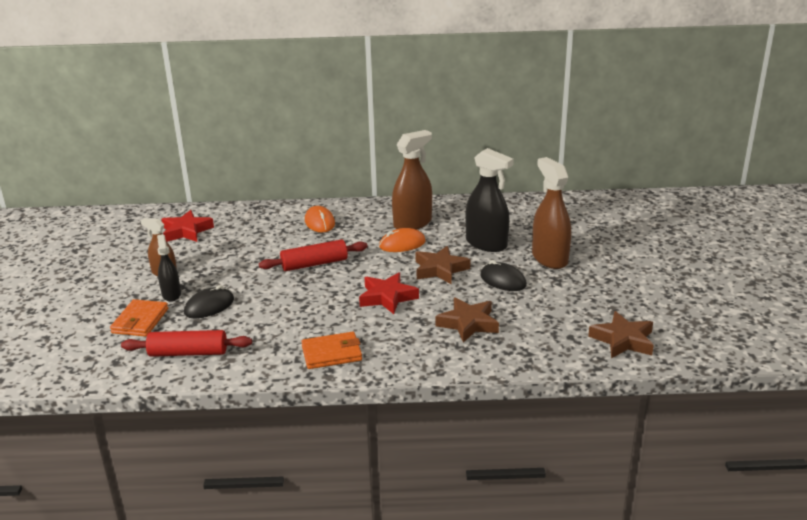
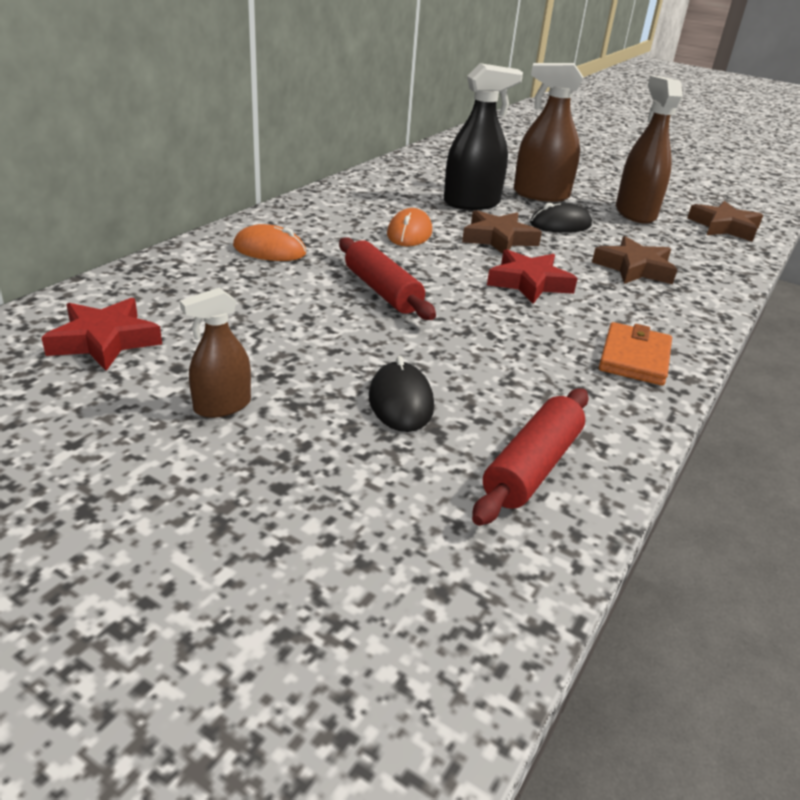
camera: 60 degrees left, 5 degrees up
orange wallet [110,299,168,337] -> none
black spray bottle [157,234,181,302] -> none
red rolling pin [259,239,368,271] -> red rolling pin turned 45 degrees counterclockwise [339,237,436,320]
brown spray bottle [392,130,432,230] -> brown spray bottle moved to [616,76,683,224]

